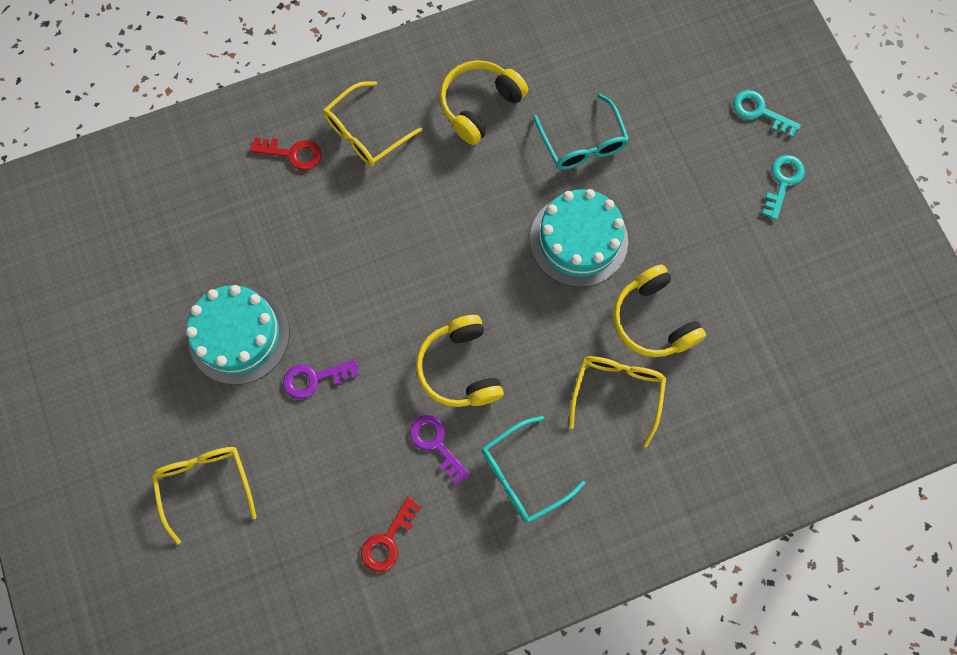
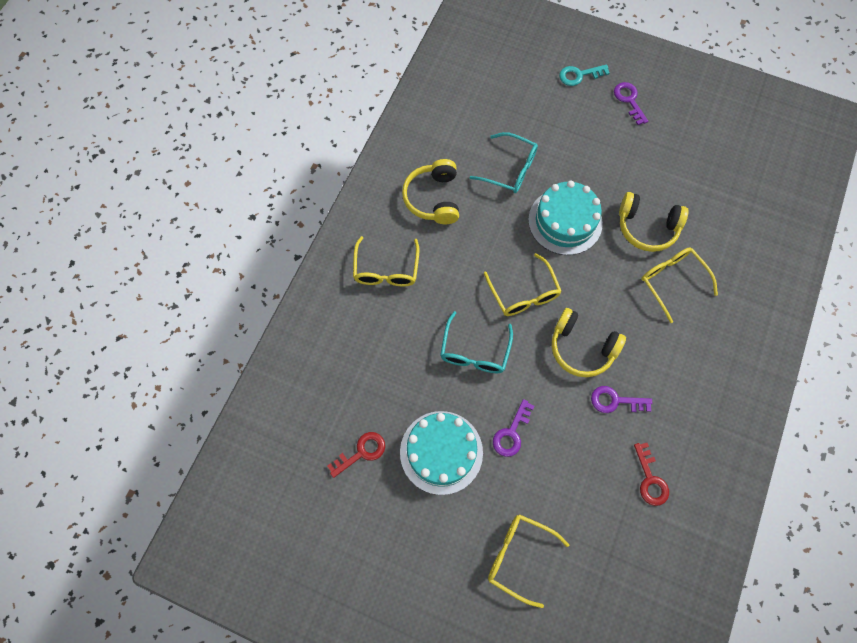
camera: 45 degrees left, 5 degrees down
red key [250,137,321,171] -> red key moved to [327,432,385,478]
turquoise glasses [482,416,585,523] -> turquoise glasses moved to [440,311,513,373]
turquoise key [762,155,805,220] -> purple key [614,82,648,125]
none -> yellow glasses [484,253,561,316]

